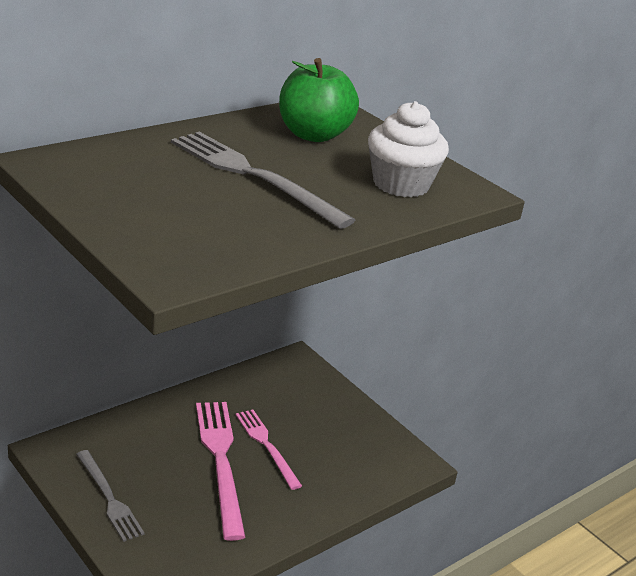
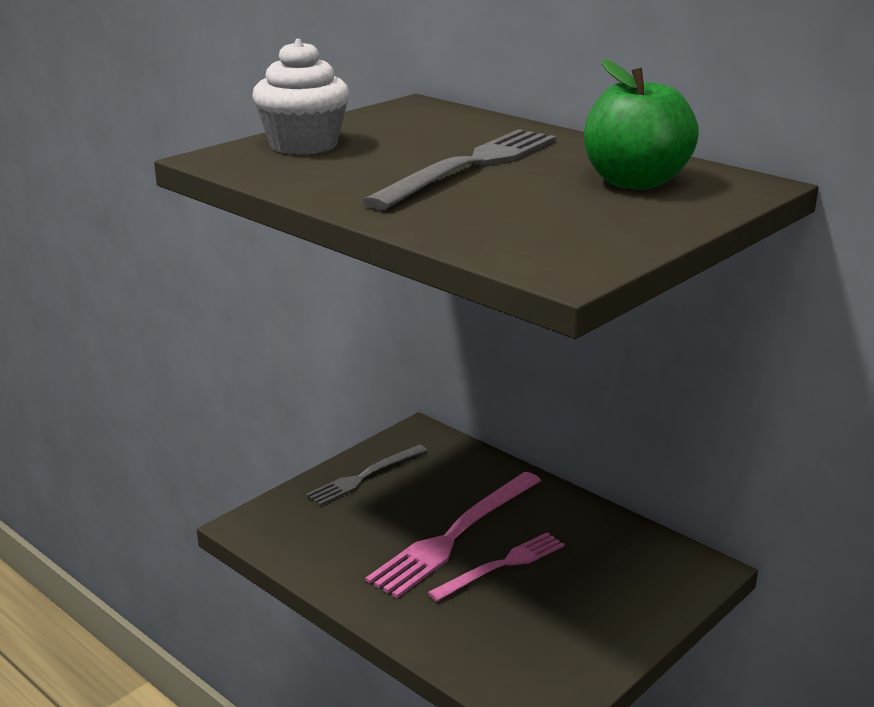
camera: 85 degrees right, 5 degrees down
pink fork [196,402,245,541] -> pink fork turned 150 degrees clockwise [365,472,541,598]
white cupcake [368,101,449,197] -> white cupcake moved to [253,39,350,155]

